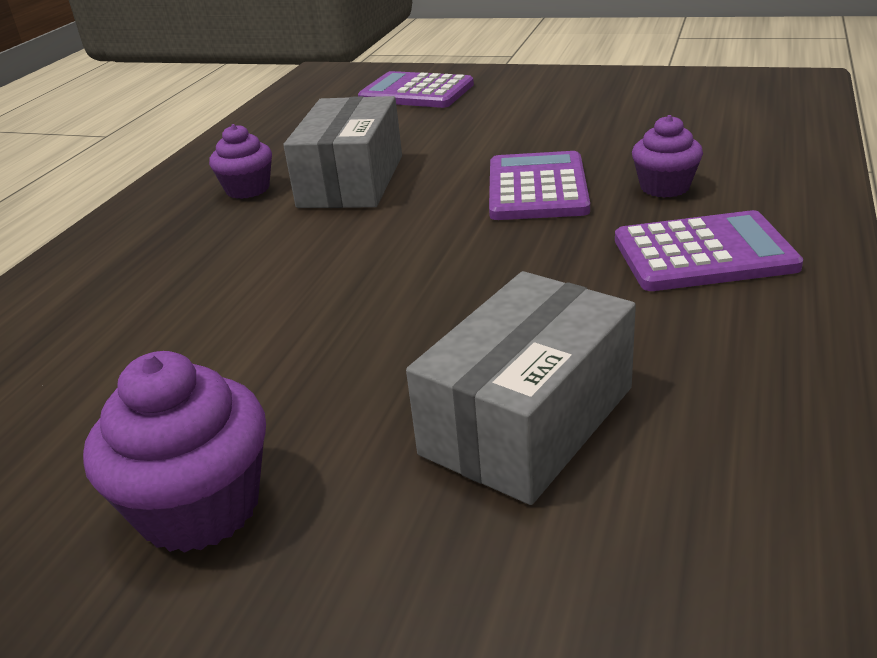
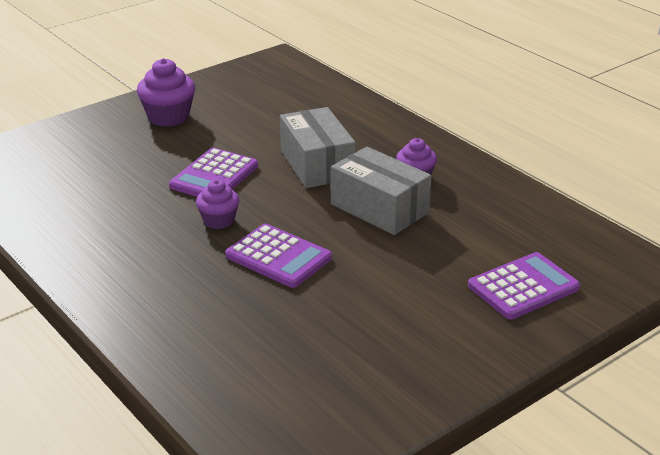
camera: 120 degrees right, 0 degrees up
grey box [406,271,636,505] -> grey box moved to [280,107,356,188]
purple calculator [615,210,803,291] -> purple calculator moved to [169,148,258,197]
purple cupcake [632,115,703,198] -> purple cupcake moved to [196,179,240,229]

